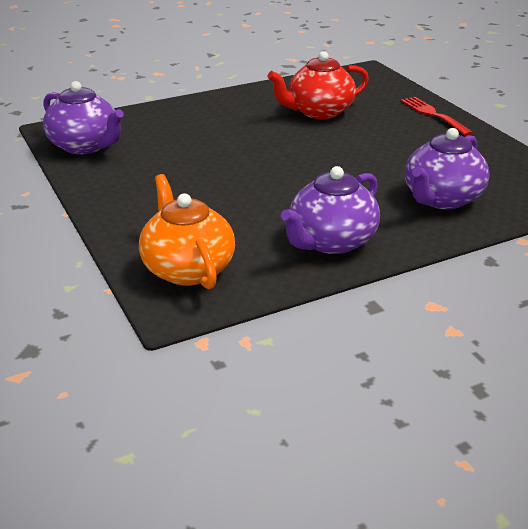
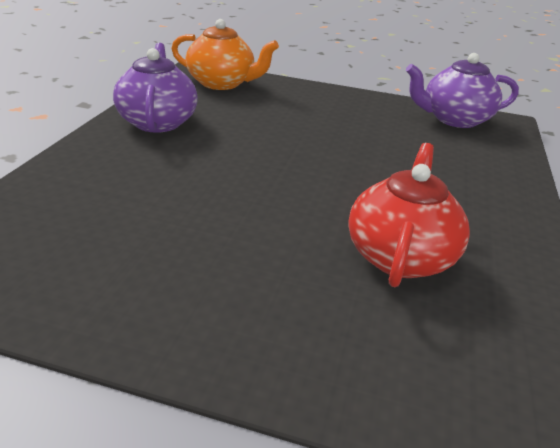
camera: 130 degrees right, 0 degrees up
red fork [401,97,473,136] -> none
purple teapot [405,128,490,209] -> none

